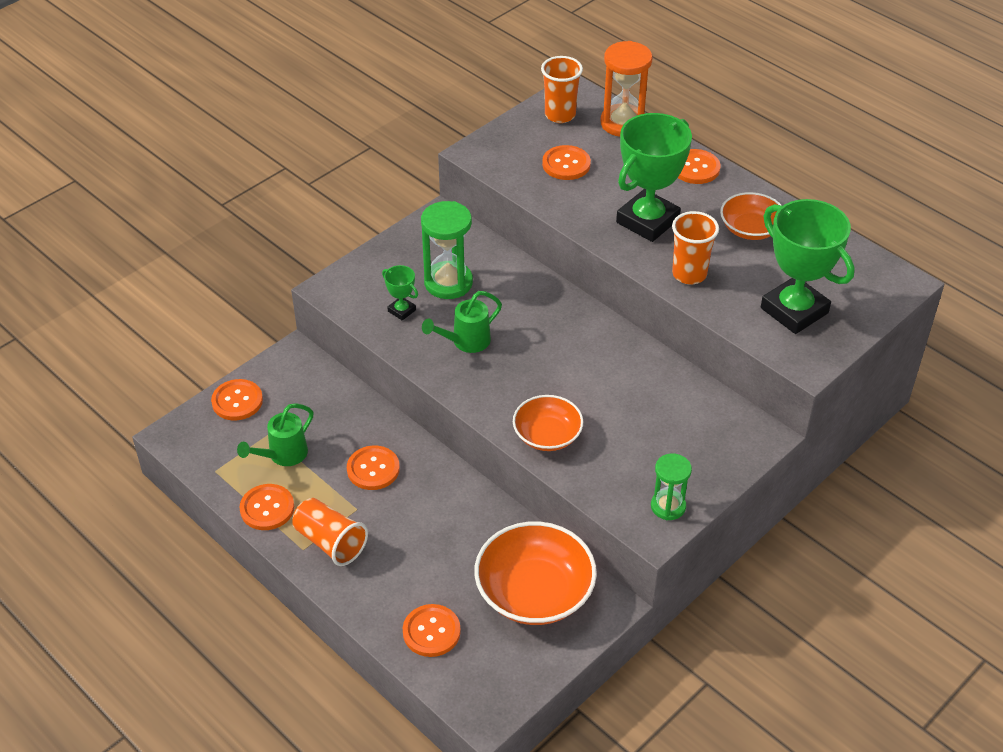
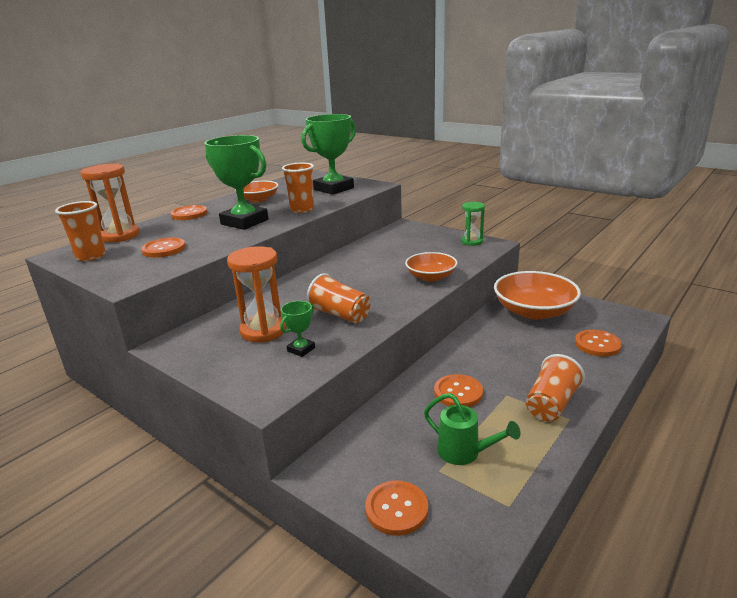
camera: 95 degrees left, 20 degrees down
orange button [239,484,294,530] -> none
green hourglass [421,201,473,299] -> orange hourglass [227,246,286,342]
green watering can [422,291,502,353] -> orange cup [306,273,370,323]

